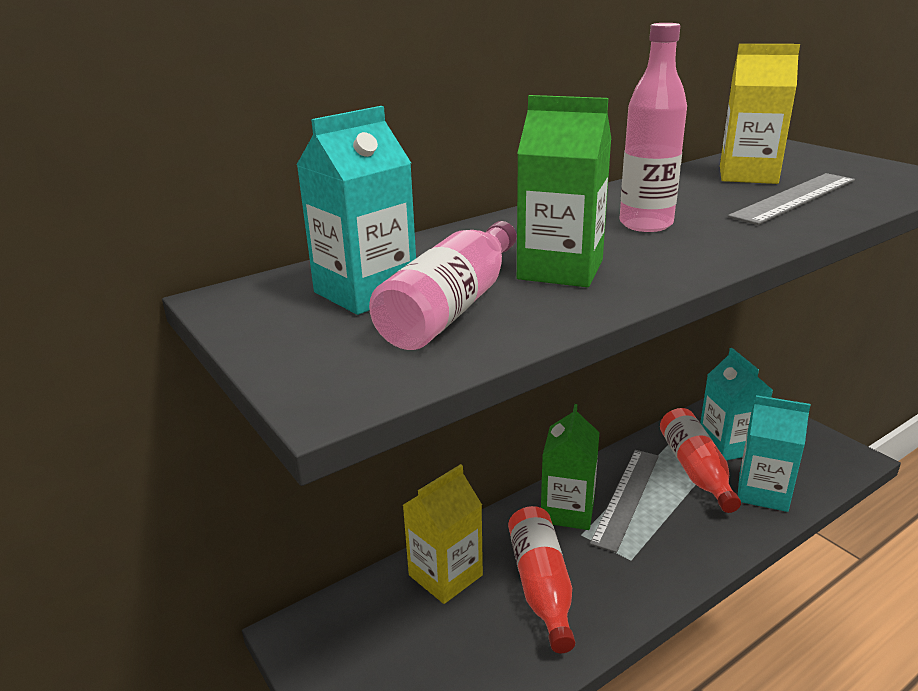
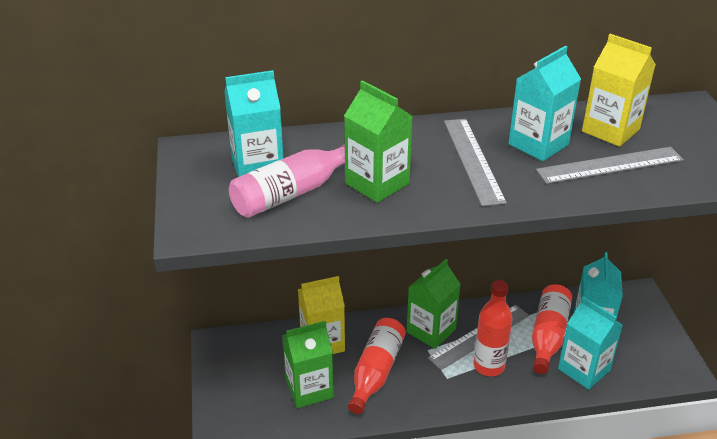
camera: 25 degrees right, 10 degrees up
pink bottle [619,23,687,232] -> grey ruler [444,119,507,206]
none -> green carton [282,321,334,408]
none -> red bottle [473,280,513,376]
none -> turquoise carton [508,46,581,161]

